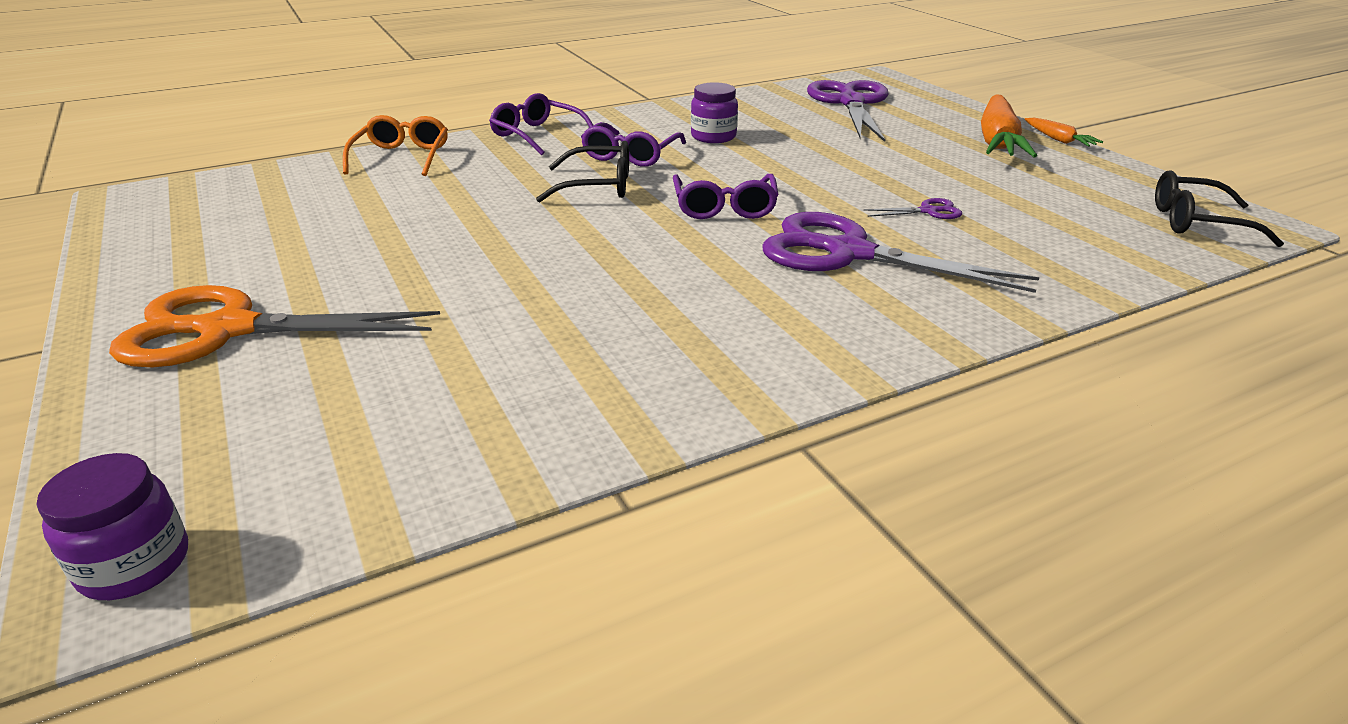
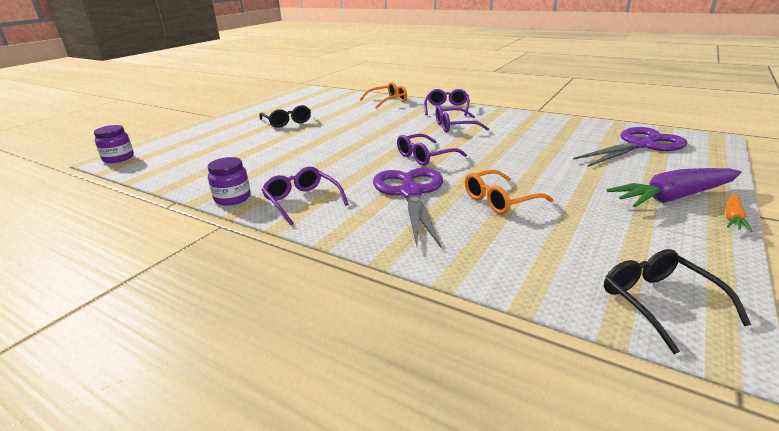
camera: 60 degrees right, 5 degrees down
orange scissors [109,285,440,368] -> none
black glasses [536,141,629,203] -> black glasses moved to [259,105,311,128]
purple jar [691,82,738,143] -> purple jar moved to [208,157,251,206]
purple scissors [864,198,962,219] -> orange glasses [465,170,554,214]
orange carrot [981,94,1037,157] -> purple carrot [607,168,741,207]
none -> purple glasses [262,167,349,225]

